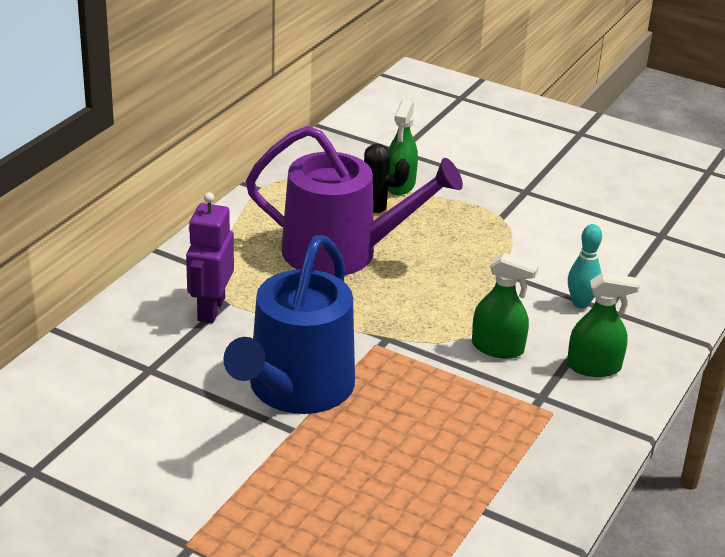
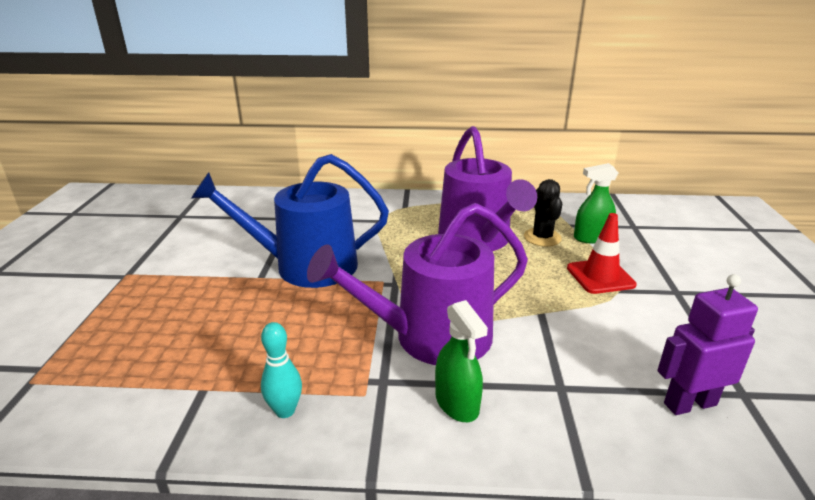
camera: 65 degrees right, 5 degrees down
purple robot [186,192,234,323] -> purple robot moved to [657,274,758,415]
green spray bottle [472,253,539,359] -> purple watering can [307,203,528,365]
turquoise bowling pin [568,224,602,308] -> turquoise bowling pin moved to [261,322,302,418]
none -> red traffic cone [567,213,637,294]

